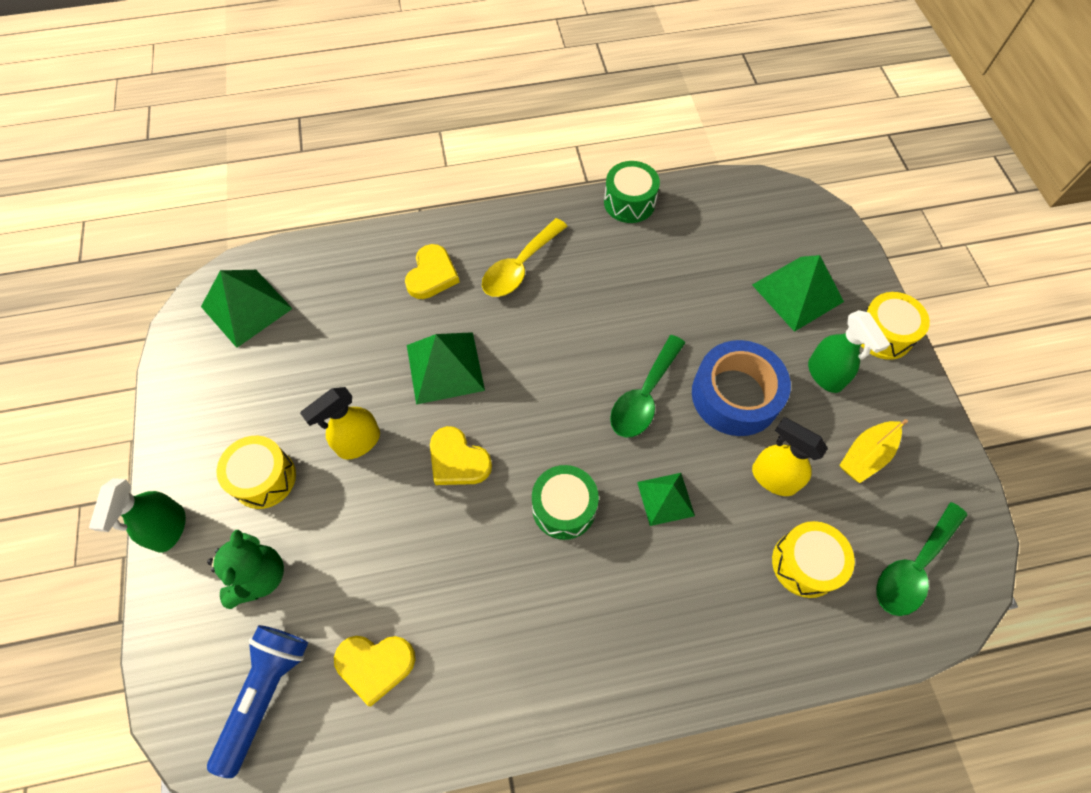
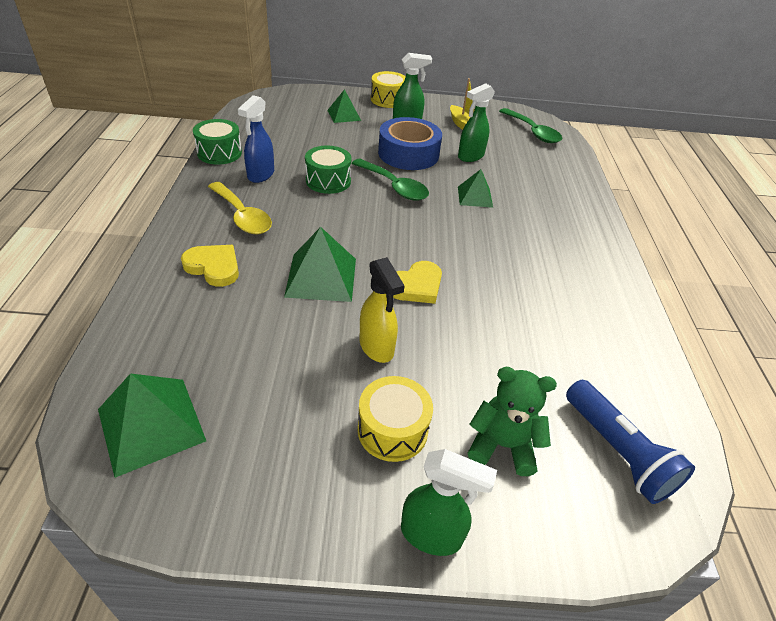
camera: 80 degrees left, 20 degrees down
blue flashlight [207,625,308,778] -> blue flashlight turned 150 degrees counterclockwise [566,380,695,504]
yellow heart [334,636,416,706] -> none
green drum [532,465,599,540] -> green drum moved to [305,146,352,194]
green pyramid [752,255,844,332] -> green pyramid [327,89,361,123], size x0.62
yellow spray bottle [752,417,828,496] -> green spray bottle [458,83,495,162]
yellow drum [772,521,855,598] -> none
none -> blue spray bottle [238,95,274,183]

